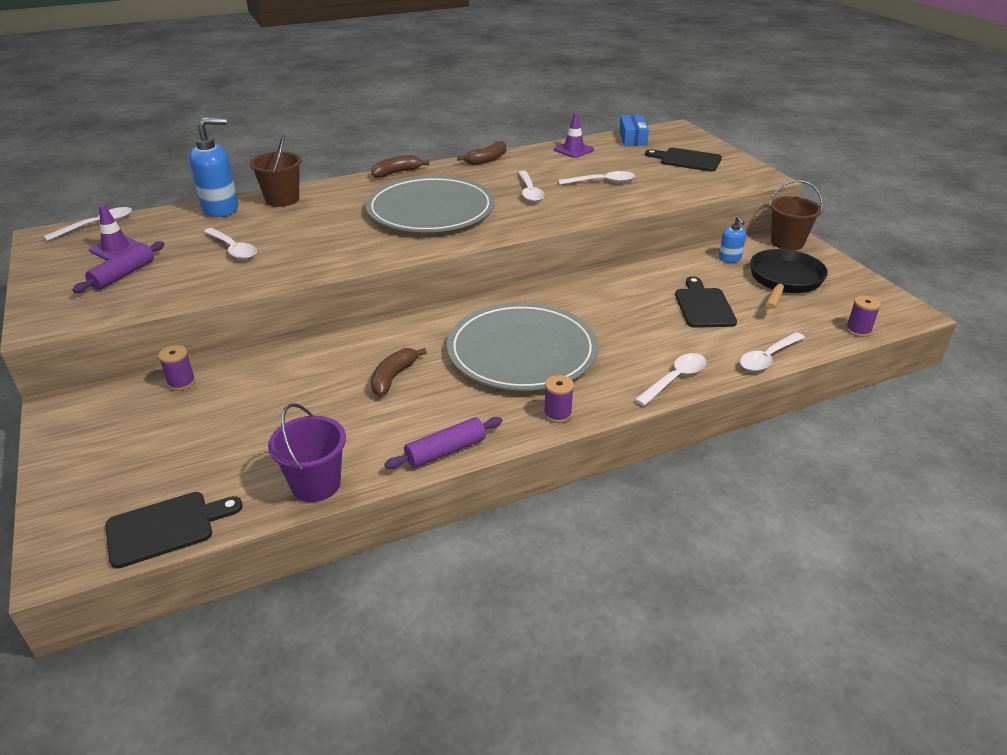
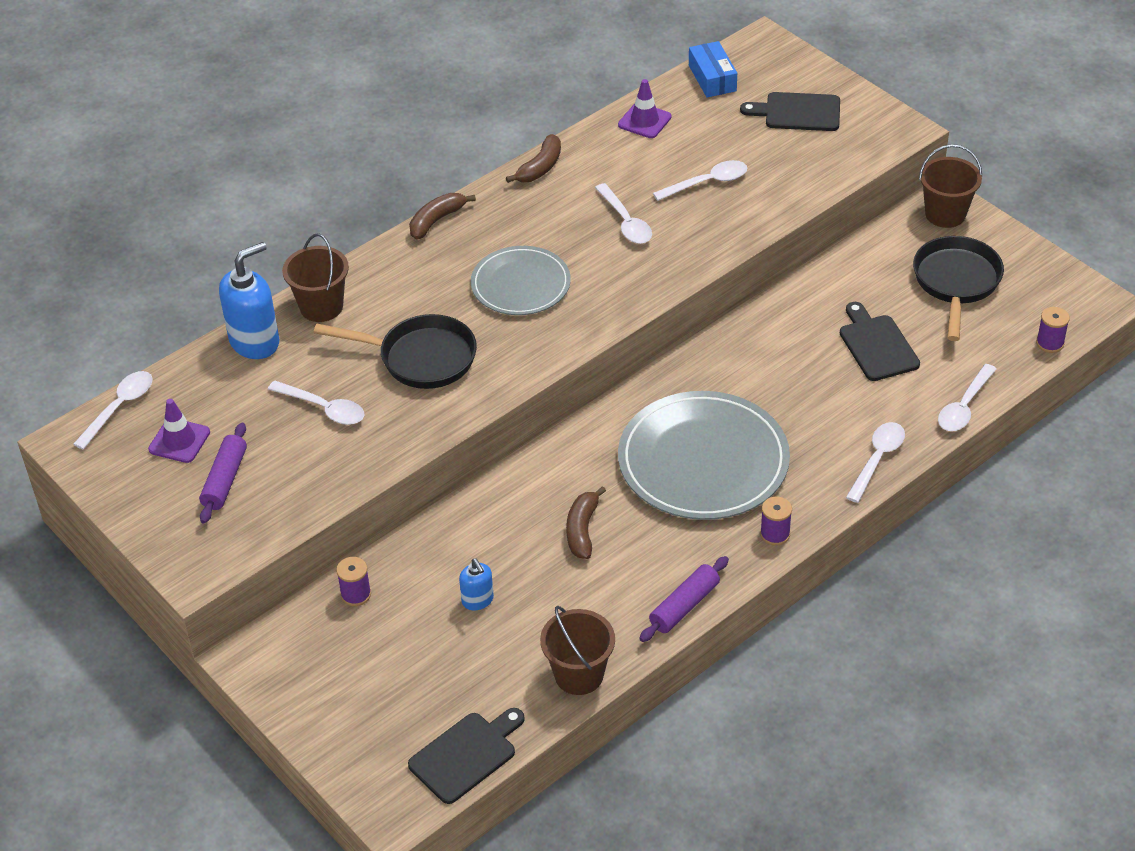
camera: 15 degrees left, 10 degrees up
purple bucket [268,403,346,502] -> brown bucket [540,606,615,695]
grey plate [365,176,495,232] -> grey plate [471,246,571,315], size x0.61
blue soap dispenser [719,216,746,263] -> blue soap dispenser moved to [459,559,494,610]
none -> black pan [314,314,477,389]

